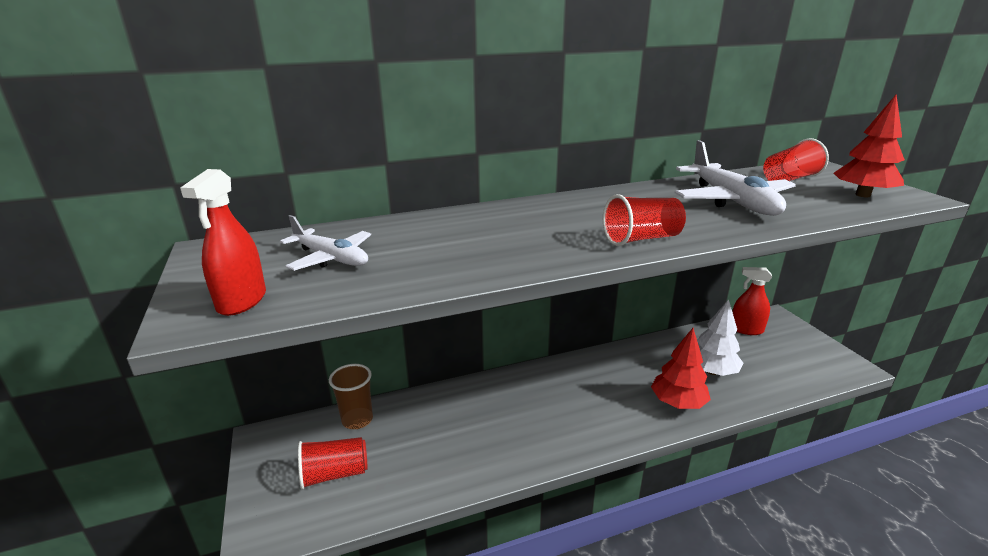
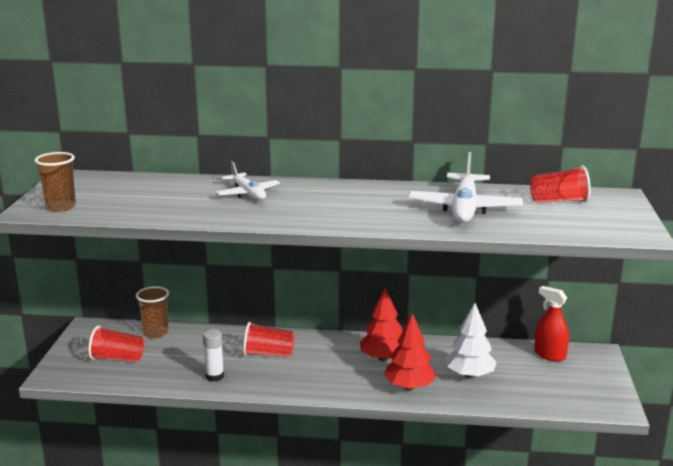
camera: 25 degrees right, 5 degrees down
red spray bottle [180,169,266,316] -> brown cup [34,152,76,212]
white plane [280,215,371,271] -> white plane moved to [216,161,280,200]
red cup [603,194,686,246] -> red cup moved to [243,322,295,357]
red tree [834,94,905,197] -> red tree moved to [360,287,402,361]
none -> white glue stick [203,329,224,381]

